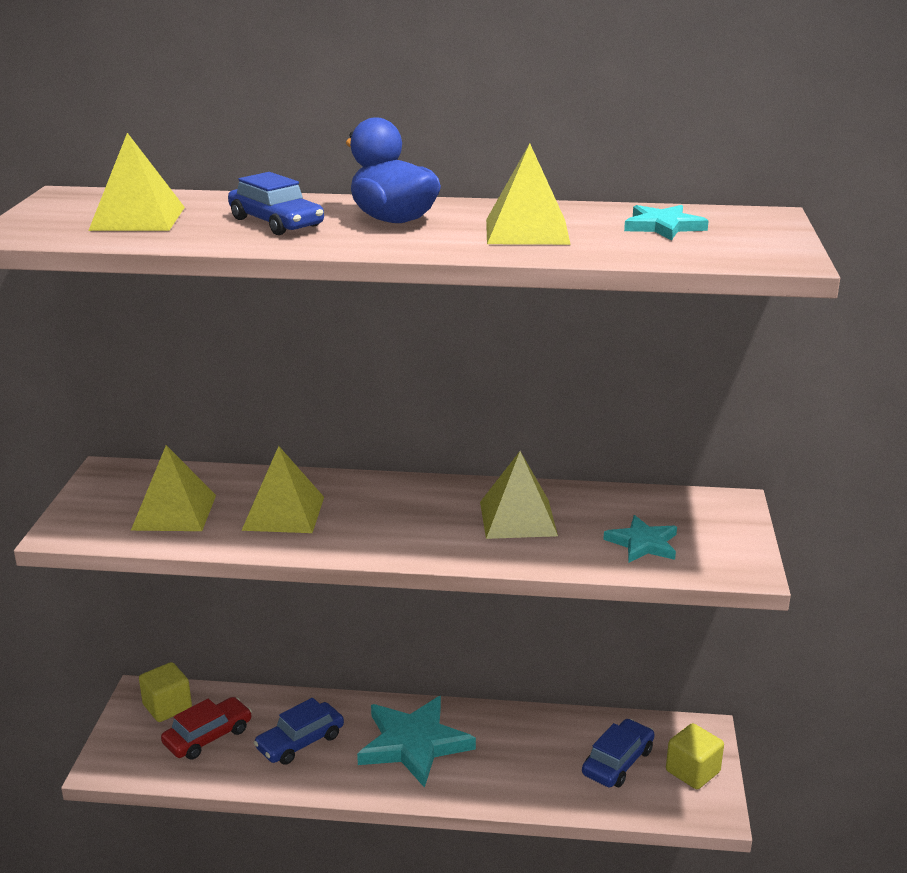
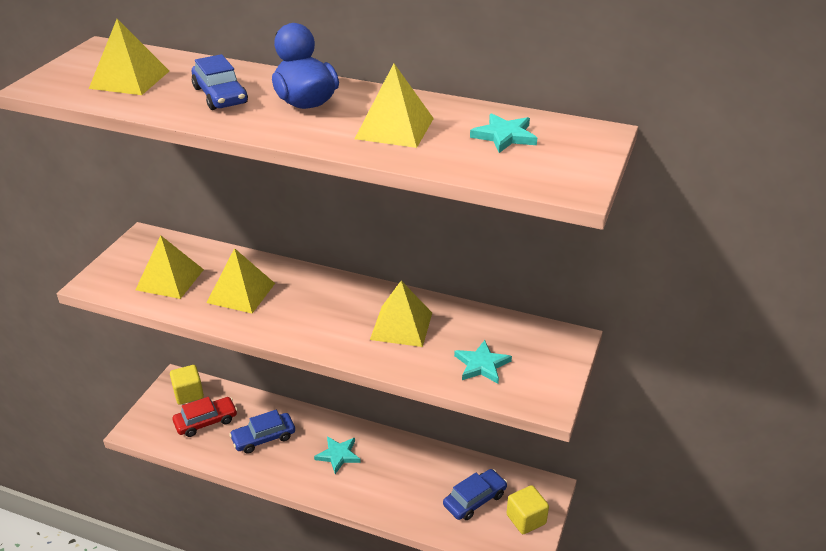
camera: 15 degrees right, 10 degrees up
turquoise star [357,696,476,788] -> turquoise star [314,436,361,474], size x0.55

